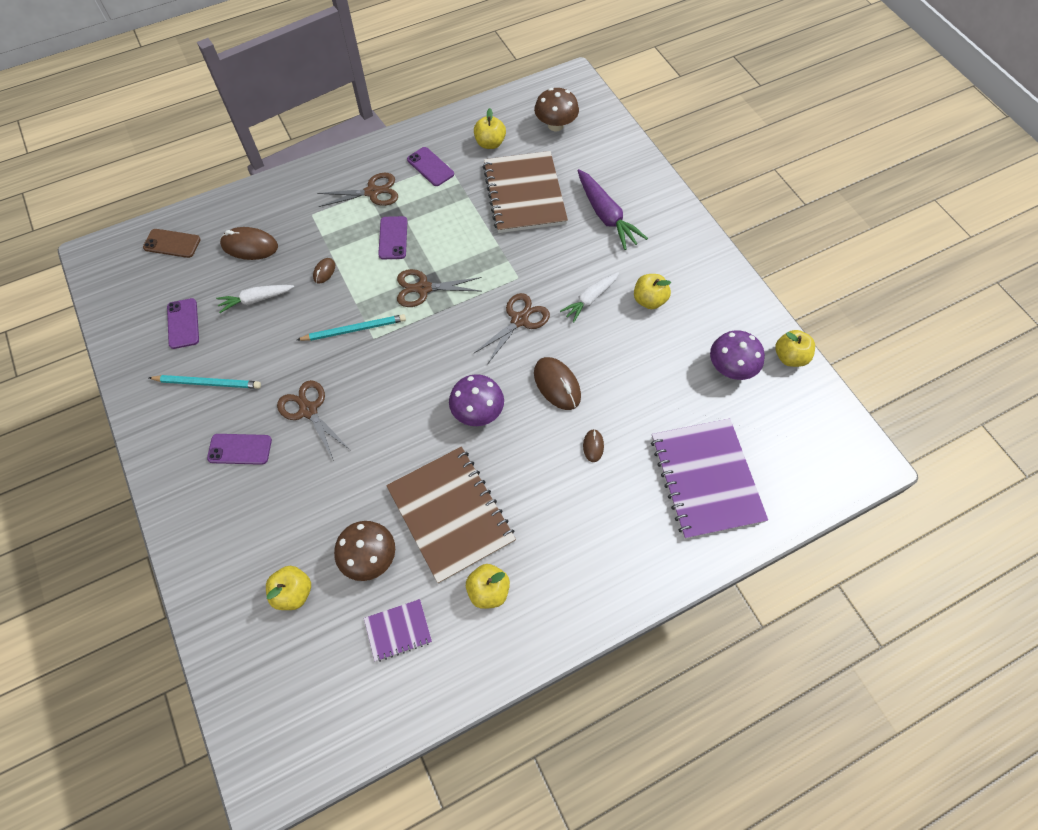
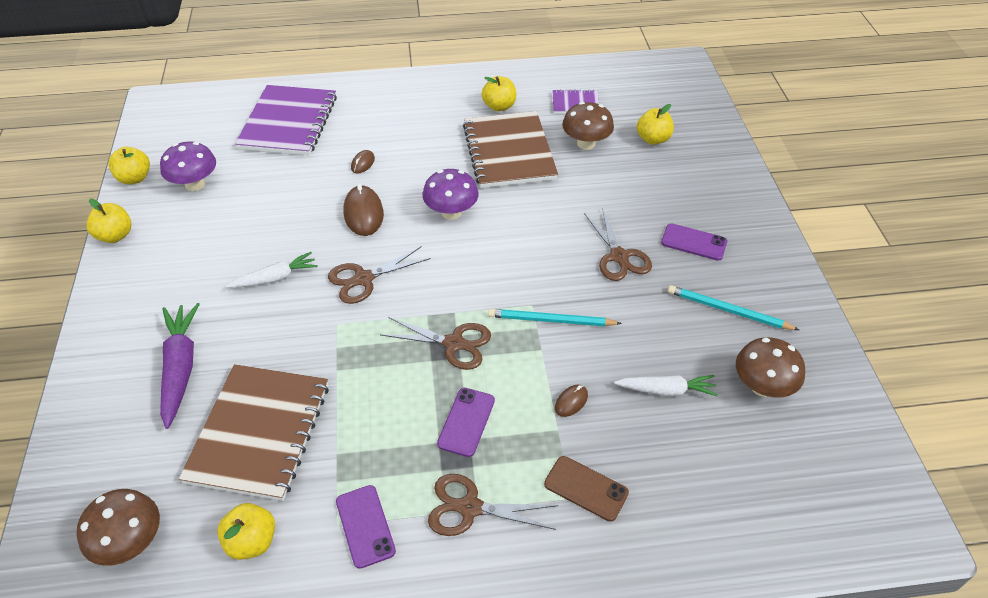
camera: 160 degrees left, 15 degrees down
brown phone [143,229,201,258] -> brown phone moved to [544,456,629,521]
purple phone [167,298,199,349] -> brown mushroom [736,337,805,398]
brown mouse [220,227,278,260] -> none
yellow apple [634,274,671,309] -> yellow apple moved to [86,198,131,243]

